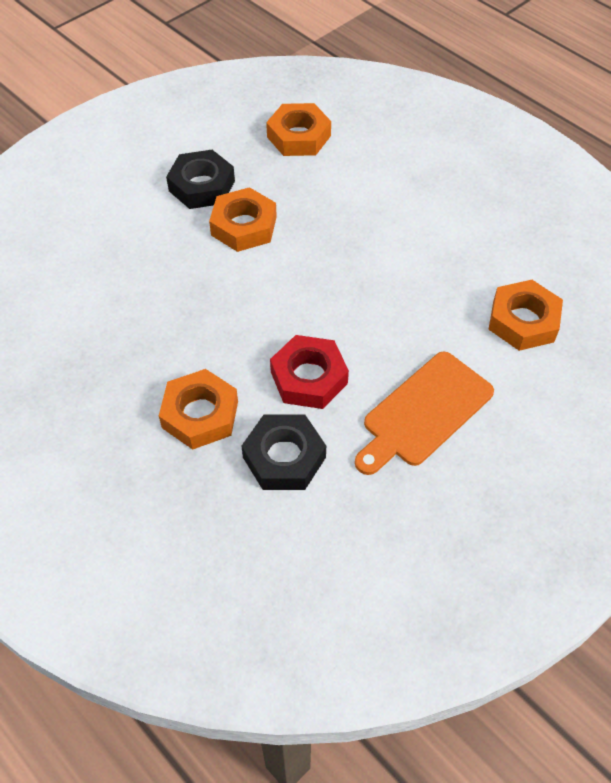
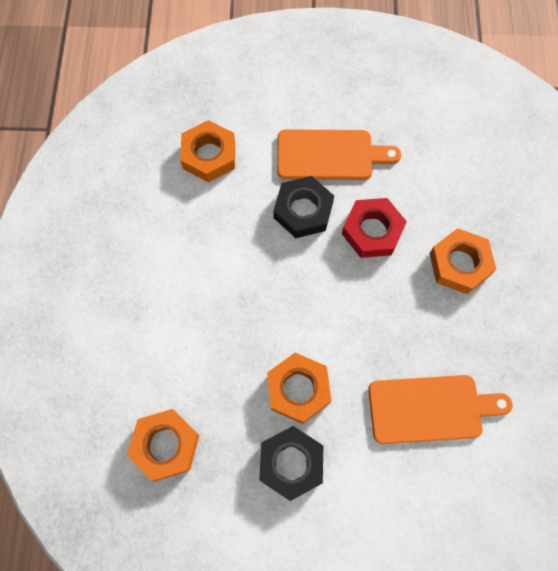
camera: 135 degrees left, 15 degrees up
black nut [242,414,326,490] -> black nut moved to [273,176,334,238]
none -> orange cutting board [368,375,513,444]

